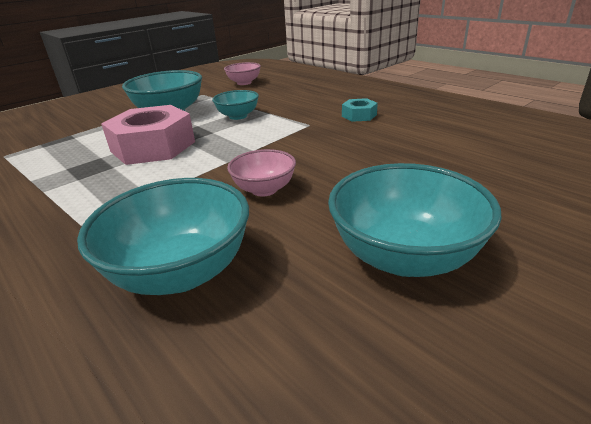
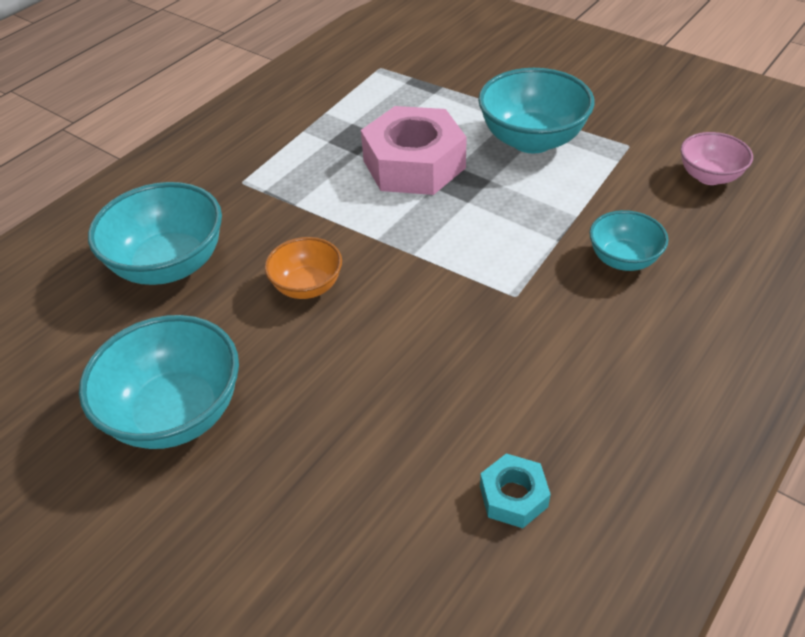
camera: 80 degrees right, 15 degrees up
turquoise bowl [212,90,259,120] -> turquoise bowl moved to [590,210,668,271]
pink bowl [227,149,296,197] -> orange bowl [265,237,342,299]
turquoise nut [342,98,378,122] -> turquoise nut moved to [480,454,551,528]

